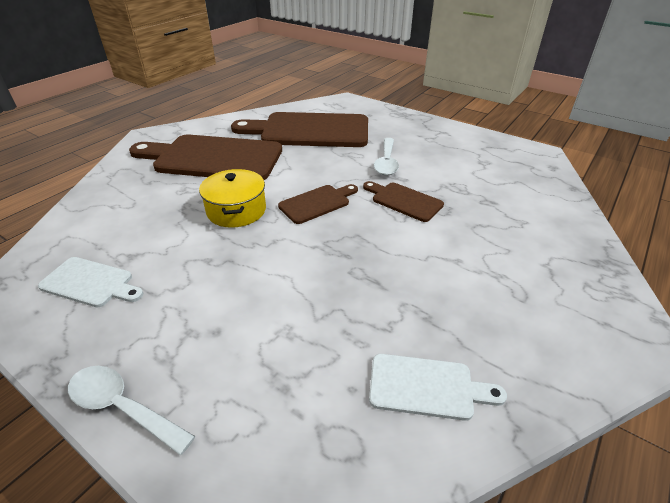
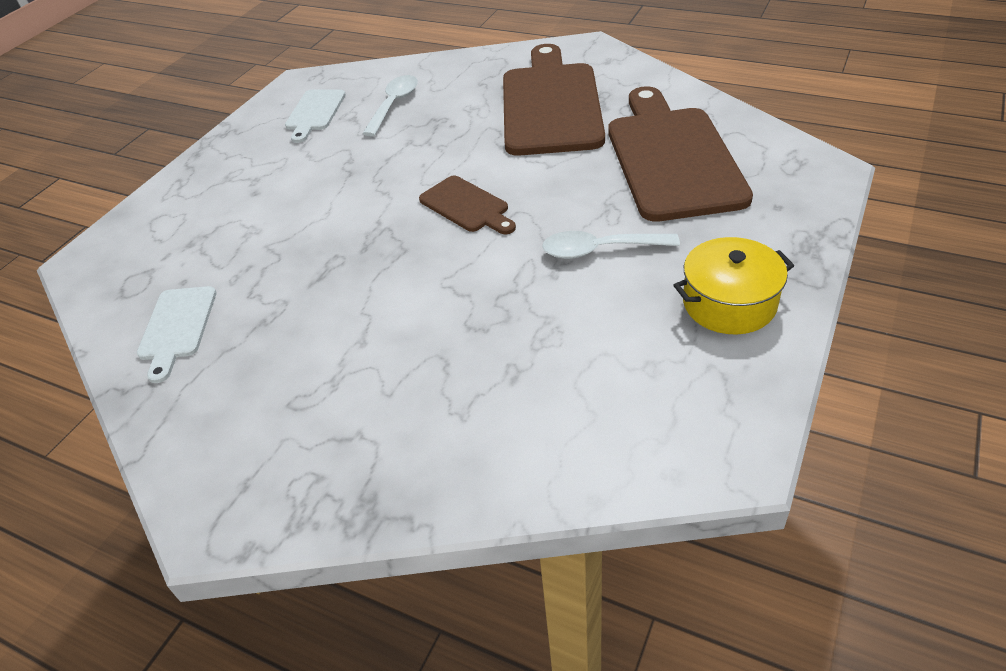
camera: 85 degrees right, 5 degrees up
white spoon [68,366,196,455] -> white spoon moved to [362,75,418,136]
yellow pot [199,169,266,228] -> yellow pot moved to [673,237,794,335]
brown cutting board [363,181,444,222] -> none

